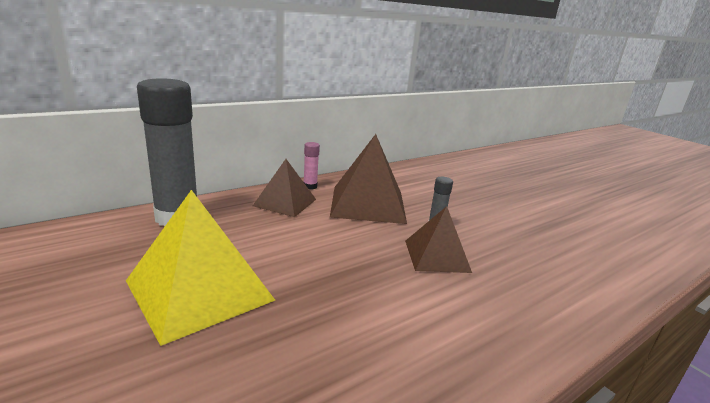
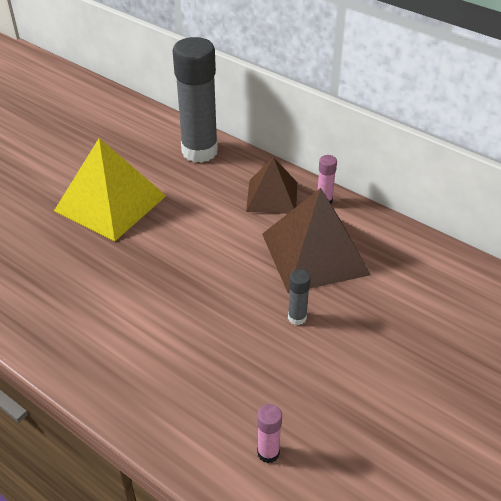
camera: 75 degrees right, 20 degrees up
brown pyramid [405,206,472,273] -> none
none -> pink glue stick [257,404,282,463]

